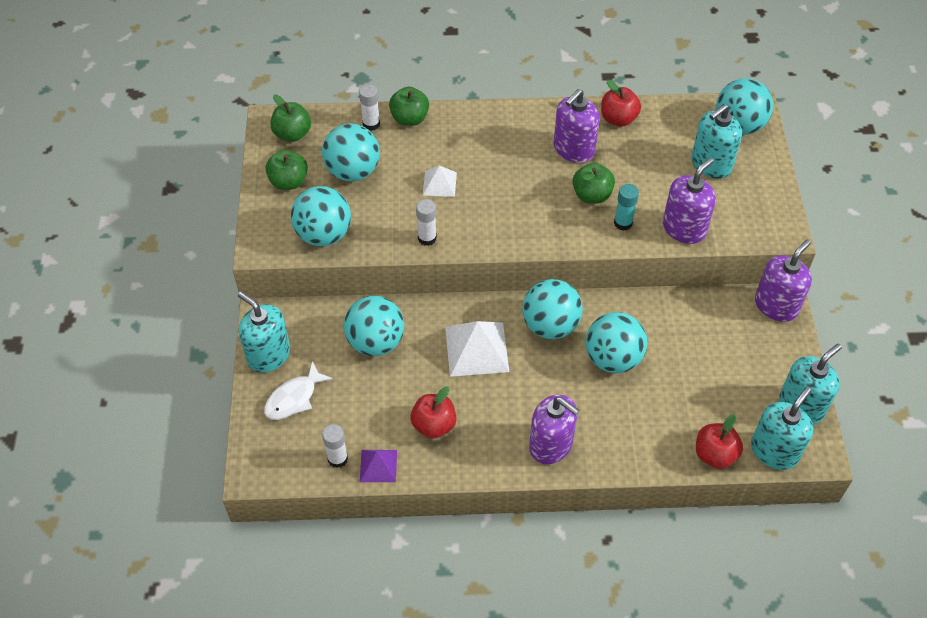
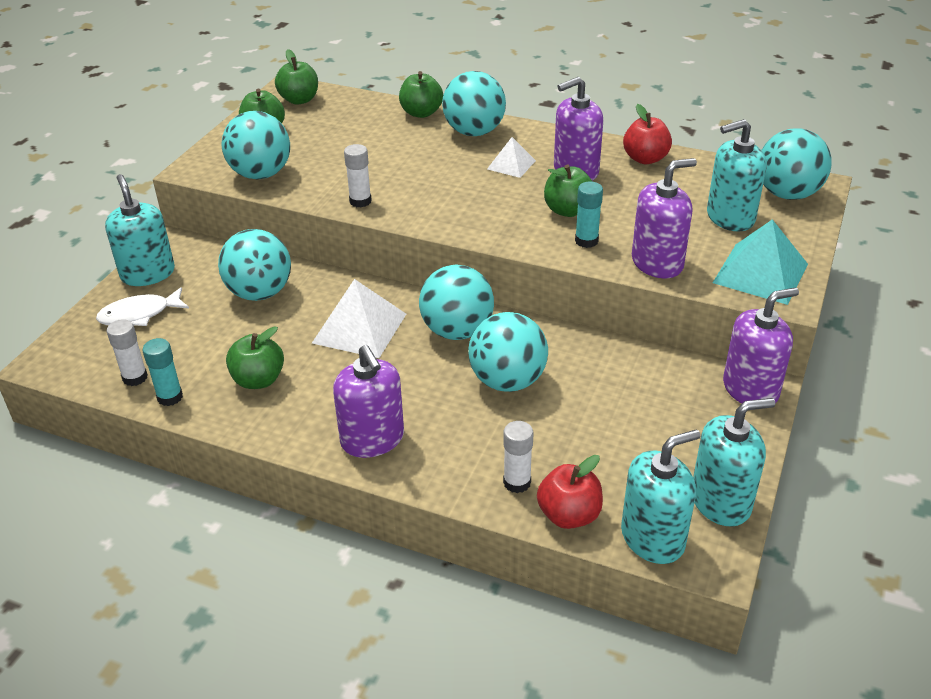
camera: 25 degrees right, 15 degrees down
turquoise ball [322,123,380,182] -> turquoise ball moved to [442,71,506,136]
white glue stick [359,84,380,131] -> white glue stick moved to [503,421,533,493]
purple pyramid [360,450,397,482] -> turquoise glue stick [142,338,183,406]
red apple [411,386,457,439] -> green apple [226,326,284,389]
white pyramid [423,166,457,197] -> white pyramid moved to [487,137,536,178]
none -> turquoise pyramid [713,219,808,305]

